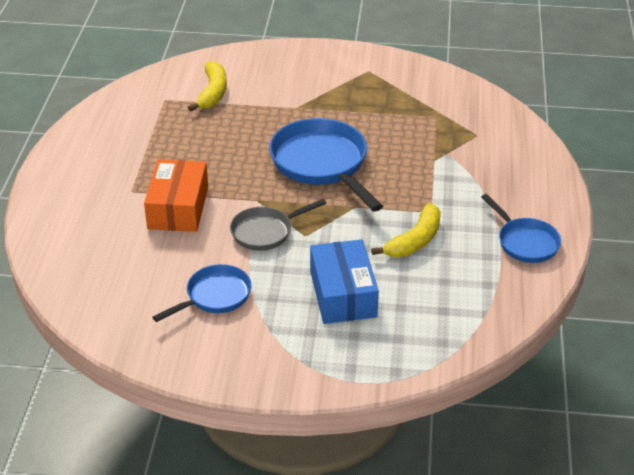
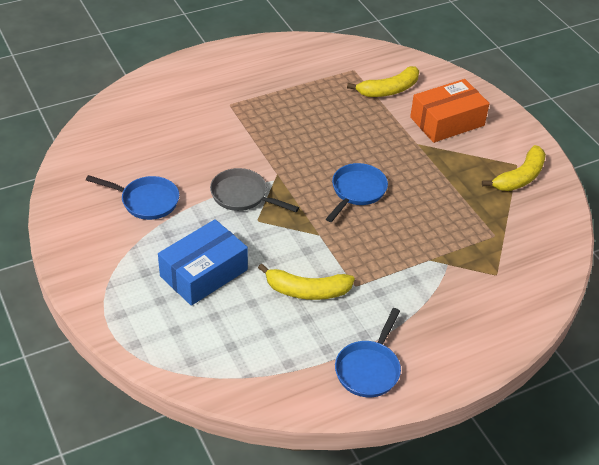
camera: 55 degrees right, 5 degrees up
orange box [144,159,208,232] -> orange box moved to [410,79,490,143]
blue pan [269,118,383,212] -> blue pan [326,163,388,222], size x0.58
none -> yellow banana [482,145,546,191]

